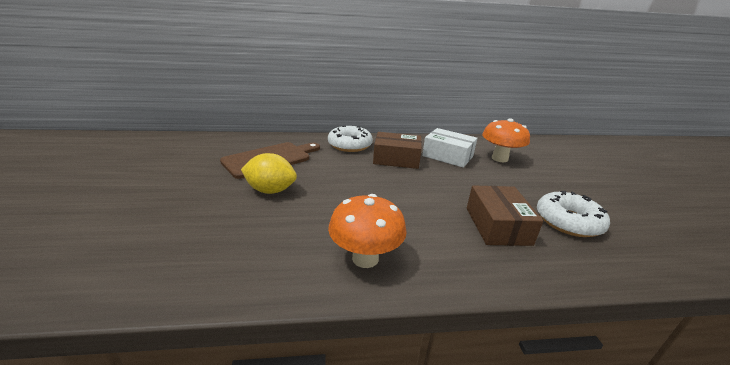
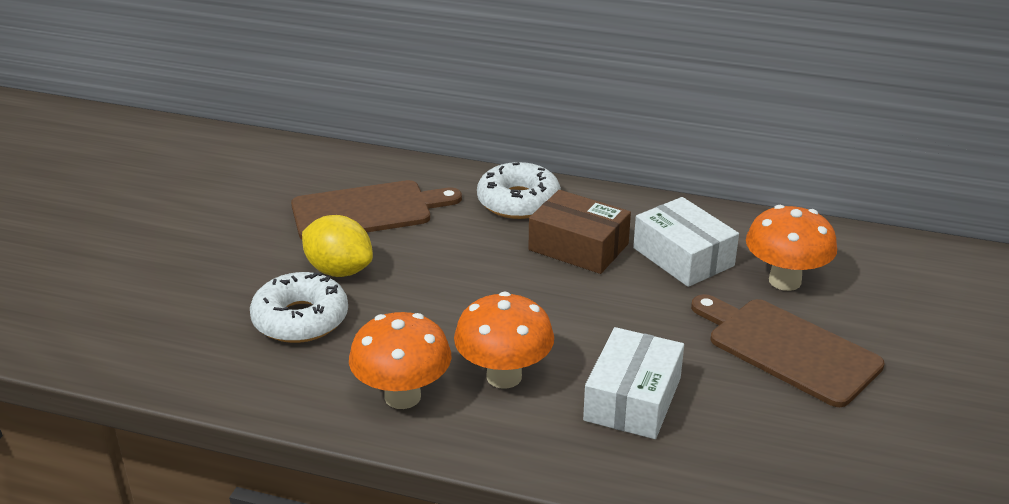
camera: 25 degrees right, 5 degrees up
brown box [467,185,543,246] -> white box [583,327,684,439]
white donut [537,191,610,237] -> white donut moved to [250,272,348,343]
none -> orange mushroom [454,292,554,389]
none -> brown cutting board [691,294,885,407]

